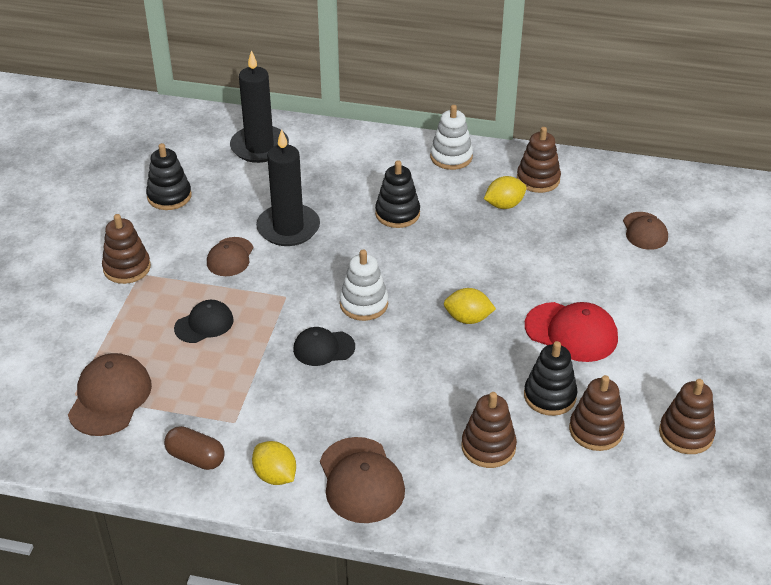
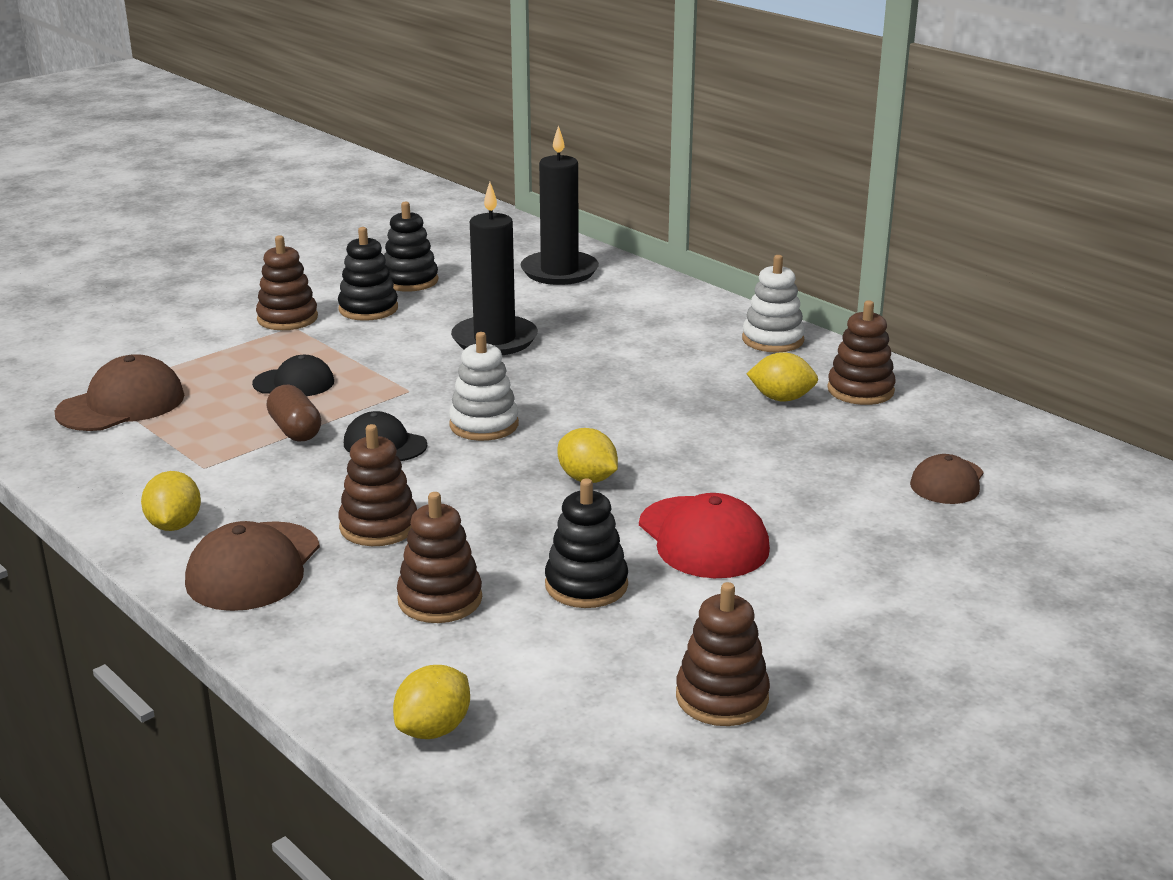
camera: 35 degrees right, 15 degrees down
brown capsule [164,426,225,470] -> brown capsule moved to [266,384,321,442]
brown cap [207,237,253,276] -> none
black stacking toy [375,160,420,228] -> black stacking toy moved to [338,227,398,321]
brown stacking toy [569,375,625,451] -> brown stacking toy moved to [338,424,417,546]
none -> yellow lemon [393,665,470,739]

